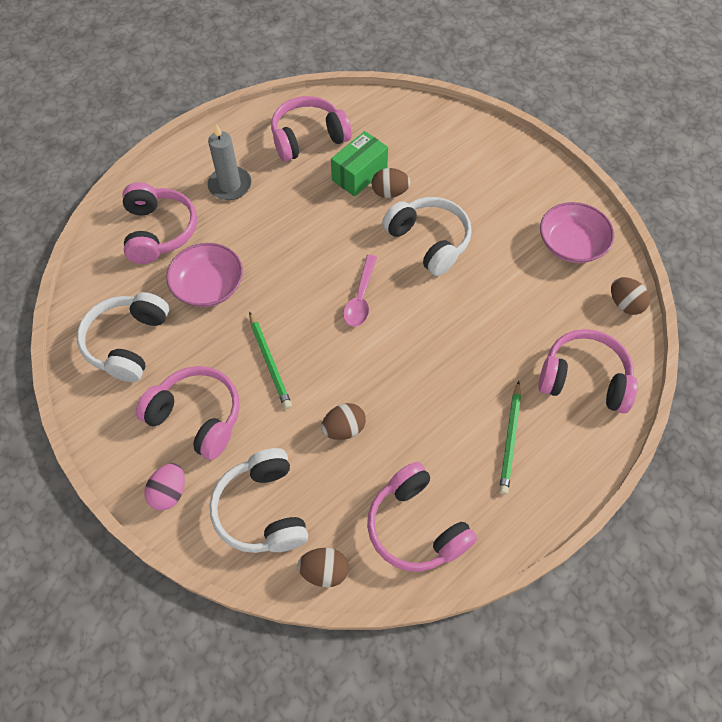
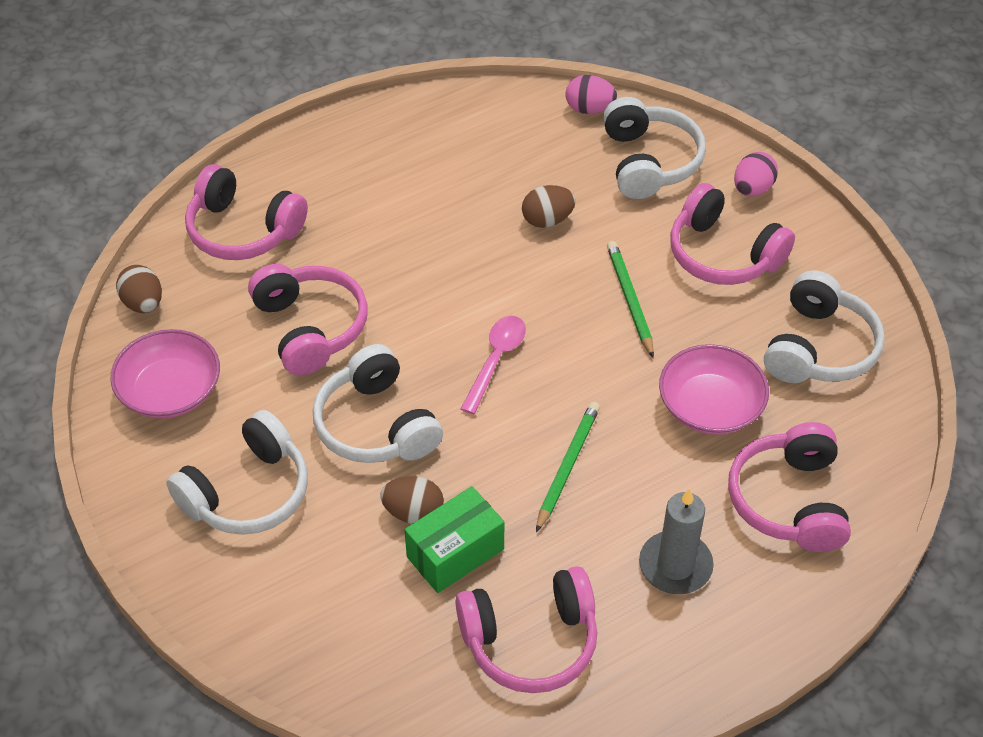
camera: 170 degrees left, 10 degrees down
brown egg [297,548,349,587] -> pink egg [566,75,617,114]
pink headphones [367,462,477,572] -> pink headphones moved to [248,264,368,376]
green pencil [499,381,521,495] -> green pencil moved to [536,402,600,532]
none -> white headphones [166,410,308,535]

